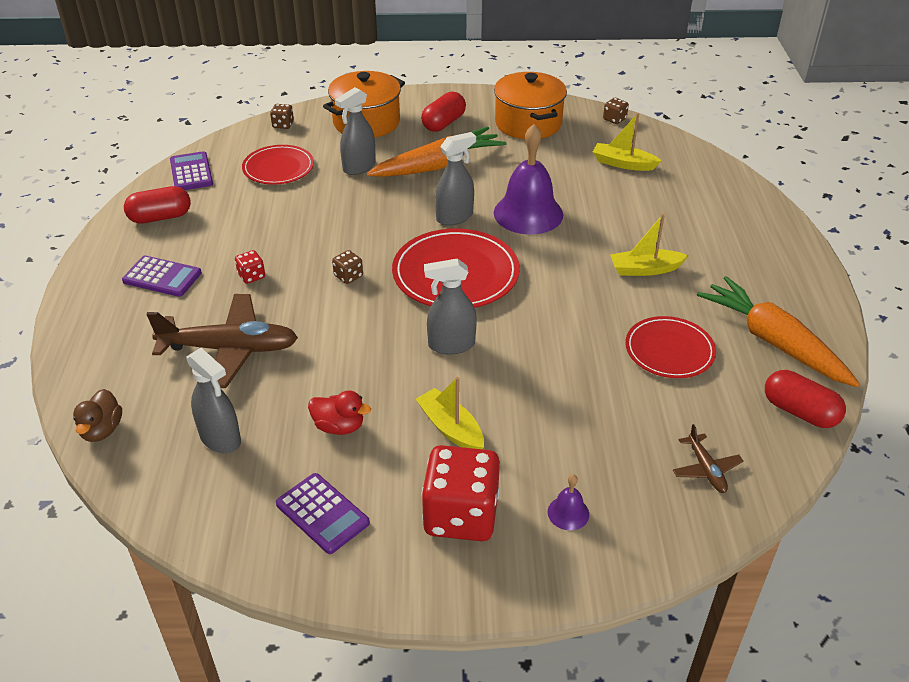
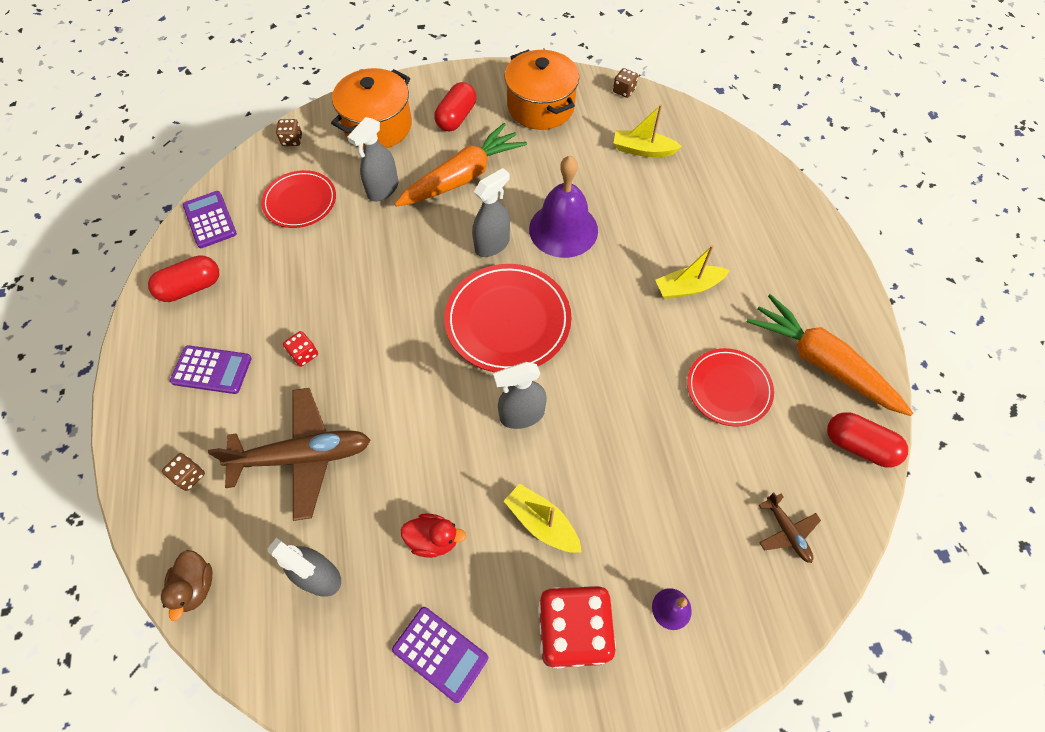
camera: 10 degrees left, 20 degrees up
brown dice [332,250,363,284] -> brown dice moved to [162,453,205,491]

